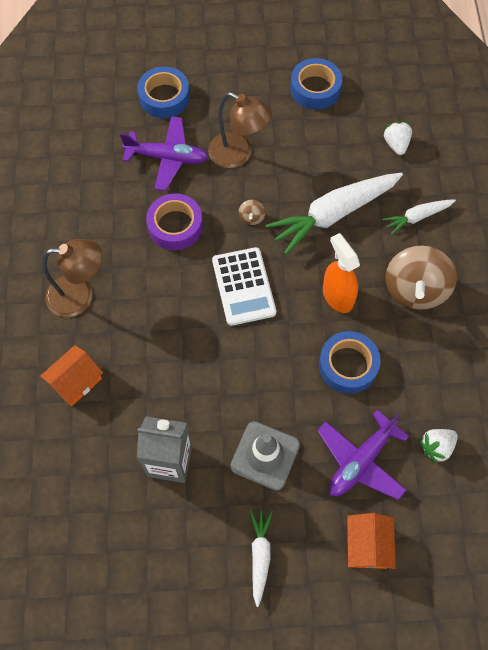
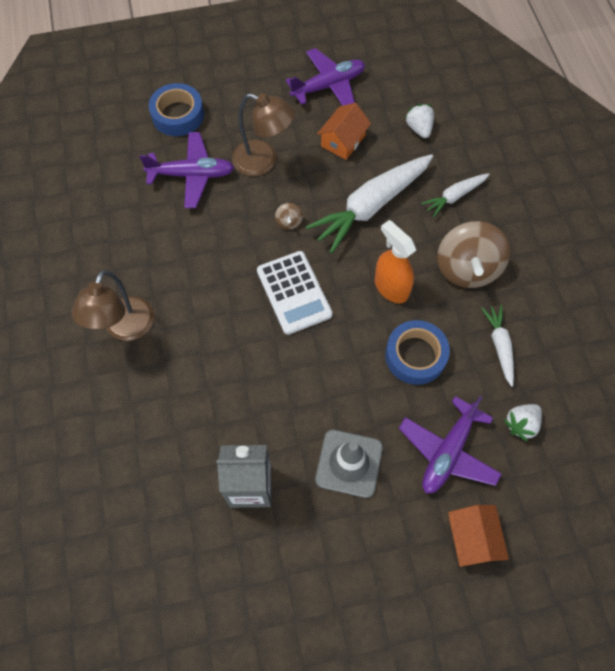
camera: 10 degrees left, 0 degrees up
orange house [40,345,103,406] -> orange house moved to [317,103,371,160]
brown lamp [42,239,102,317] -> brown lamp turned 120 degrees clockwise [71,270,154,341]
purple tape [146,193,203,250] -> none
white carrot [250,510,273,607] -> white carrot moved to [481,305,514,387]
blue tape [290,58,342,110] -> purple plane [286,48,365,106]

